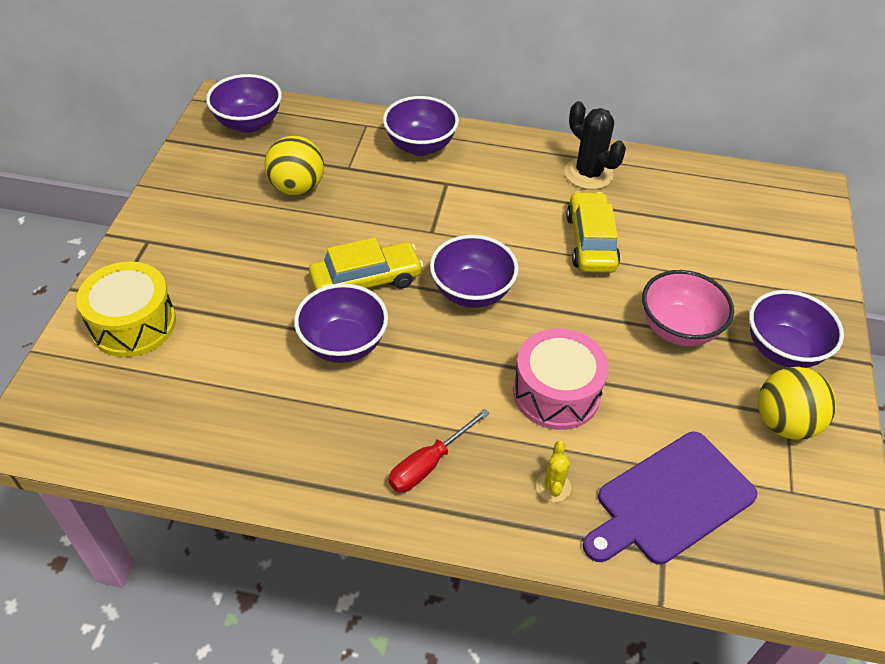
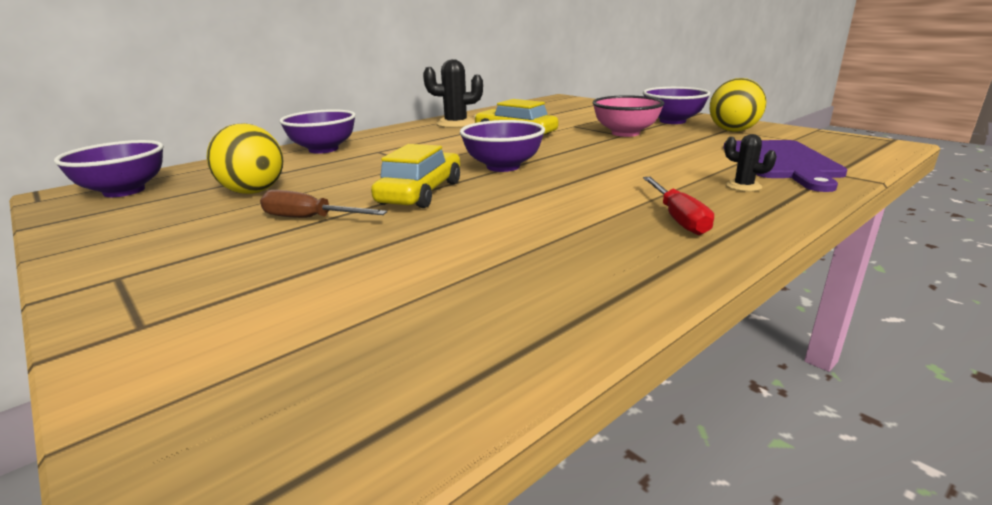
camera: 50 degrees left, 25 degrees down
yellow drum [76,261,176,357] -> none
purple bowl [294,283,388,363] -> none
pink drum [513,328,609,430] -> none
yellow cactus [536,441,571,502] -> black cactus [725,134,777,192]
none -> brown screwdriver [260,190,387,218]

